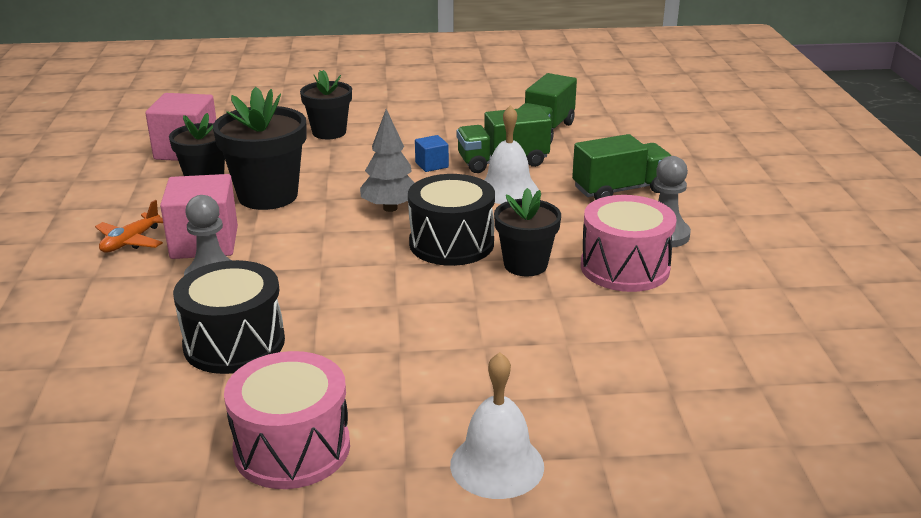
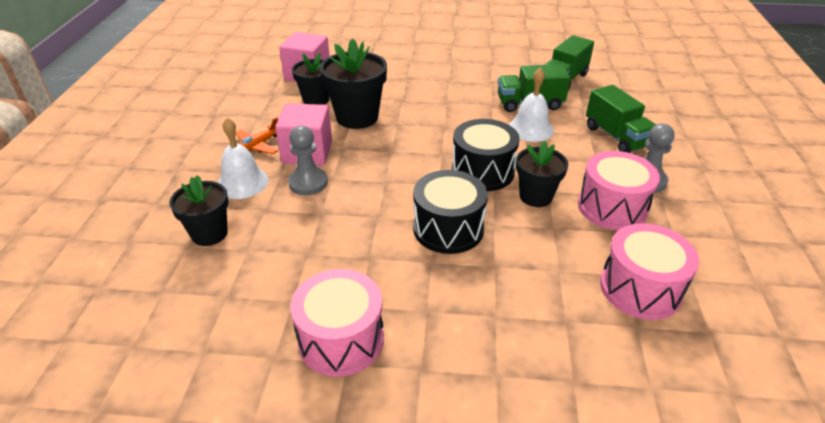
camera: 10 degrees right, 10 degrees up
black drum [173,260,285,374] -> black drum moved to [413,170,488,254]
black flower pot [300,70,352,139] -> black flower pot moved to [170,175,229,246]
grey tree [360,109,414,212] -> none
blue cube [415,135,449,172] -> none
white bell [450,352,544,499] -> white bell moved to [217,118,269,199]
green truck [572,134,671,200] -> green truck turned 75 degrees clockwise [586,85,656,153]
none -> pink drum [600,223,699,320]

